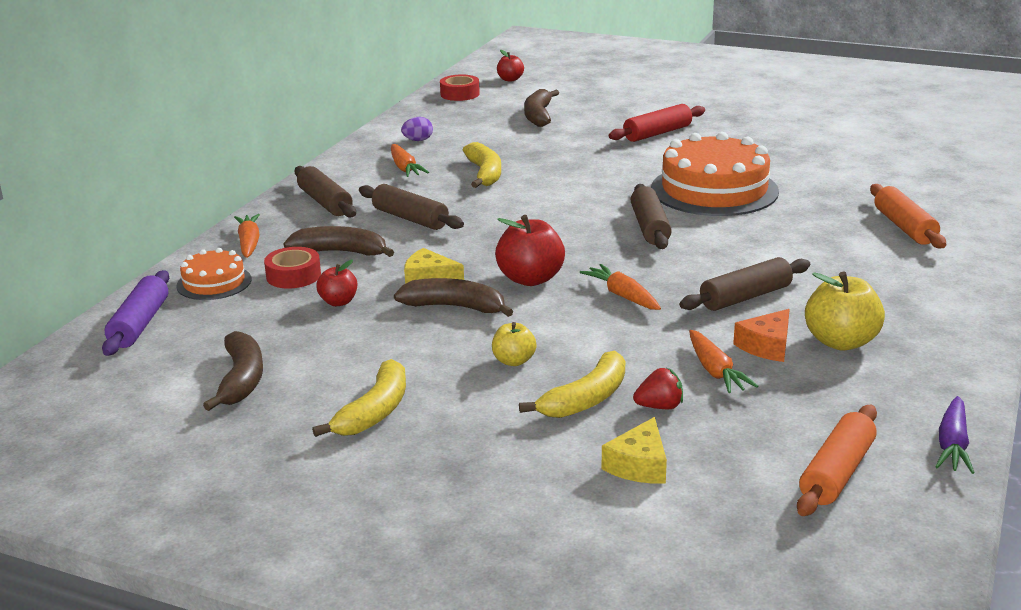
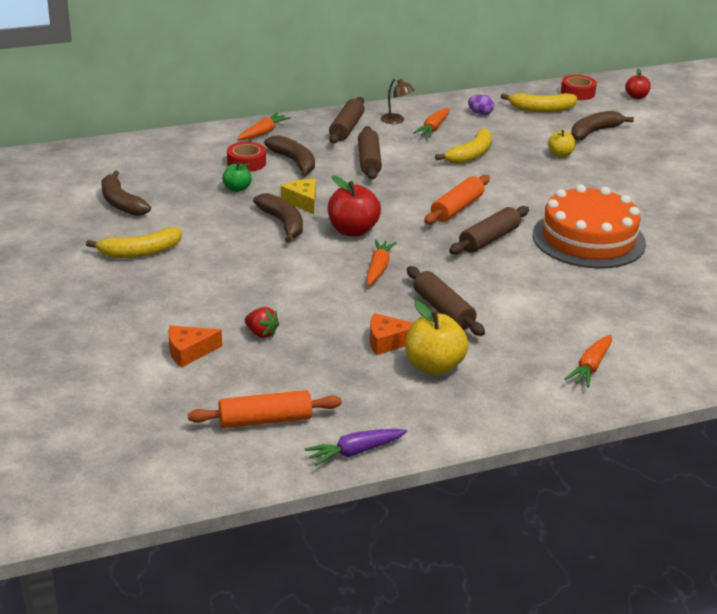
camera: 45 degrees right, 5 degrees up
purple rolling pin [102,270,169,356] -> none
orange cake [176,248,252,300] -> none
brown banana [203,331,263,411] -> brown banana turned 105 degrees clockwise [101,171,151,216]
red apple [316,259,357,306] -> green apple [222,162,252,192]
yellow apple [492,322,537,366] -> yellow apple moved to [548,130,575,158]
yellow banana [519,351,625,418] -> yellow banana moved to [501,93,577,112]
yellow cheese [602,417,667,484] -> orange cheese [168,326,222,368]
red rolling pin [609,104,705,142] -> none
brown rolling pin [679,257,810,311] -> brown rolling pin turned 45 degrees clockwise [407,266,485,336]
orange carrot [689,330,758,393] -> orange carrot moved to [565,335,612,388]
orange rolling pin [870,184,946,248] -> orange rolling pin moved to [424,175,490,224]
none -> brown lamp [381,78,415,124]

